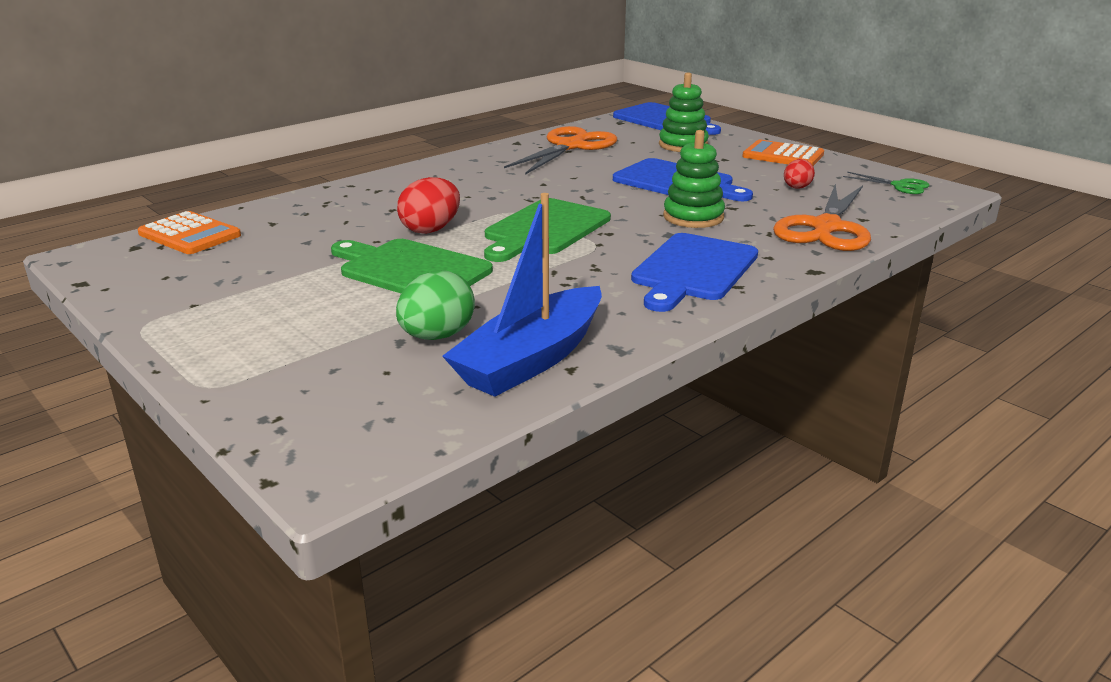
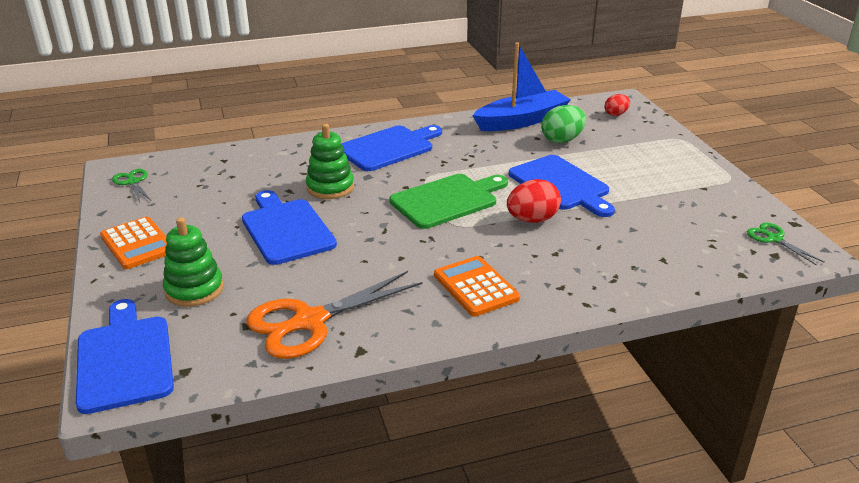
camera: 155 degrees left, 5 degrees up
orange calculator [138,211,241,254] -> orange calculator moved to [434,256,520,317]
green cutting board [331,239,493,293] -> blue cutting board [509,155,615,217]
orange scissors [773,184,871,251] -> none
red egg [784,159,815,189] -> red egg moved to [605,94,630,116]
none -> green scissors [747,223,825,266]

